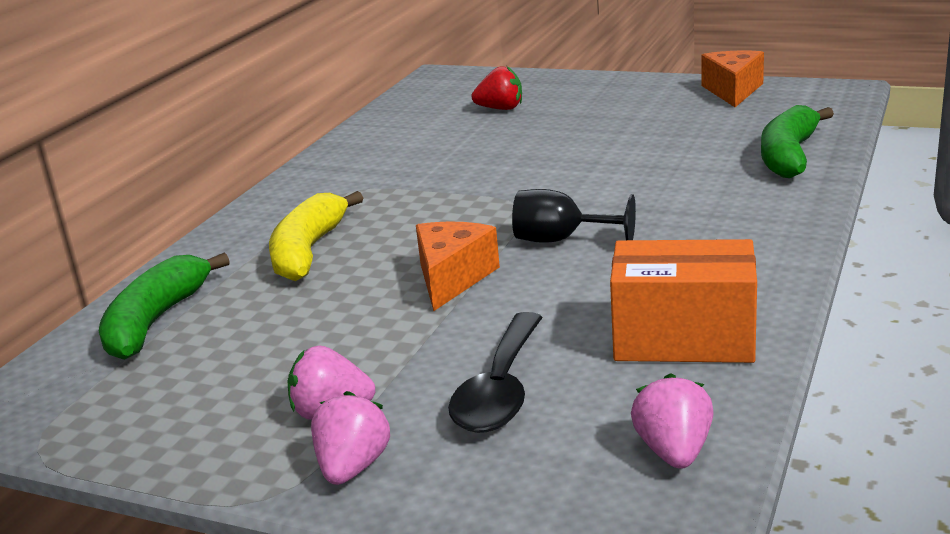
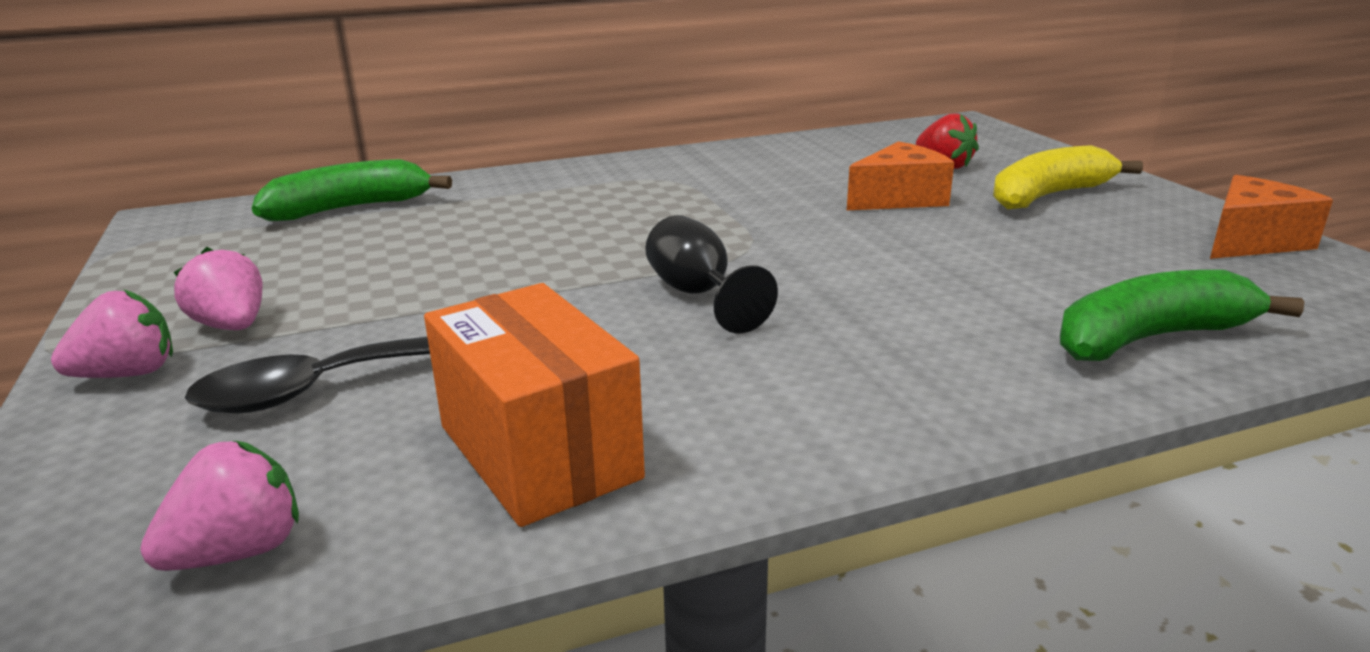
camera: 45 degrees right, 0 degrees up
yellow banana [269,191,363,281] -> yellow banana moved to [993,145,1143,210]
orange cheese [416,222,500,311] -> orange cheese moved to [847,141,954,210]

